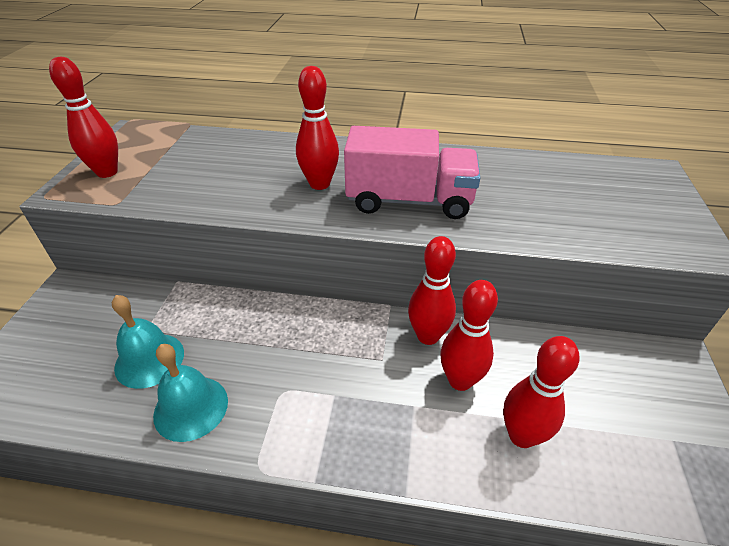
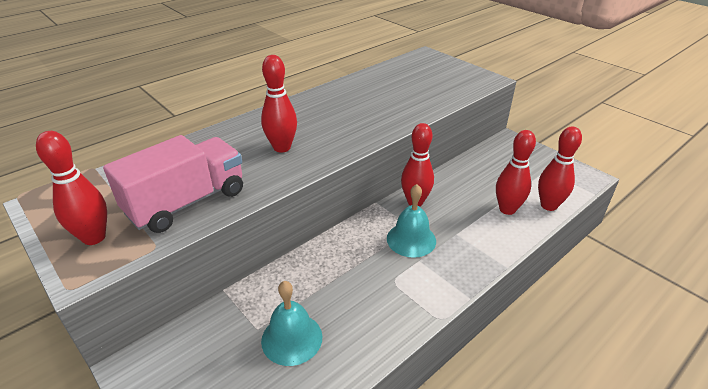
camera: 50 degrees left, 5 degrees down
turquoise bell [153,344,228,442] -> turquoise bell moved to [387,184,436,258]
pink truck [344,126,480,219] -> pink truck moved to [103,135,243,233]
red bowling pin [441,280,498,391] -> red bowling pin moved to [538,126,582,211]

